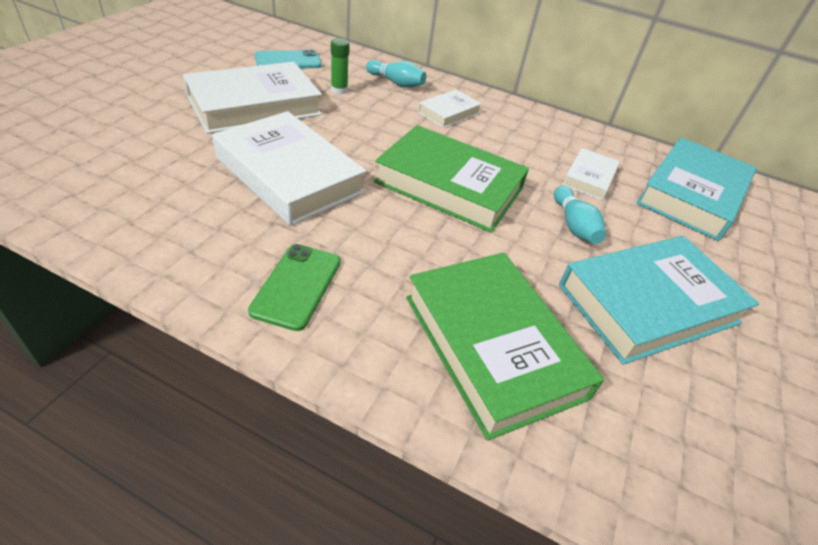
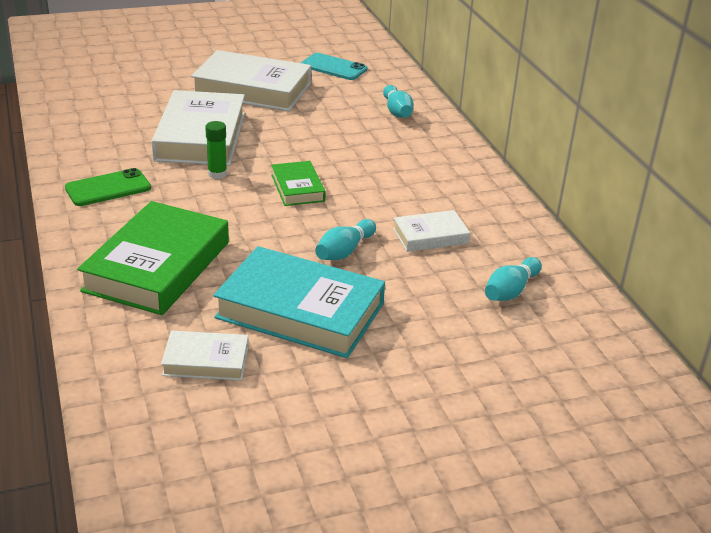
camera: 50 degrees right, 10 degrees down
green glue stick [331,38,349,94] -> green glue stick moved to [205,121,227,179]
green book [374,125,529,233] -> green book [271,161,326,206], size x0.51
white book [418,89,482,128] -> white book moved to [161,330,249,381]
turquoise book [636,137,757,241] -> turquoise bowling pin [485,257,542,301]

